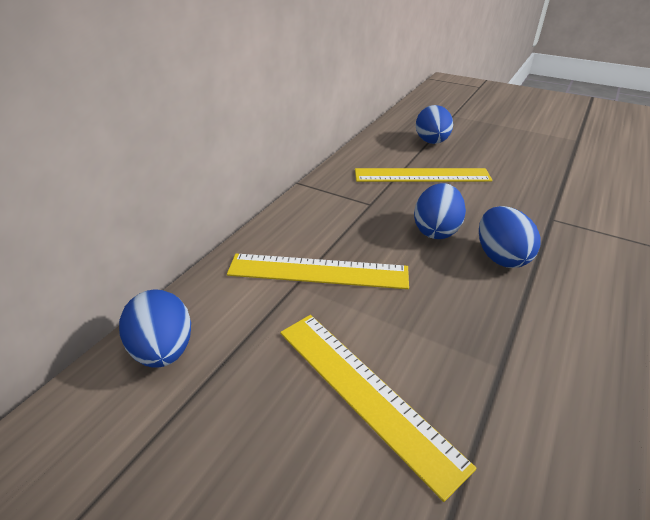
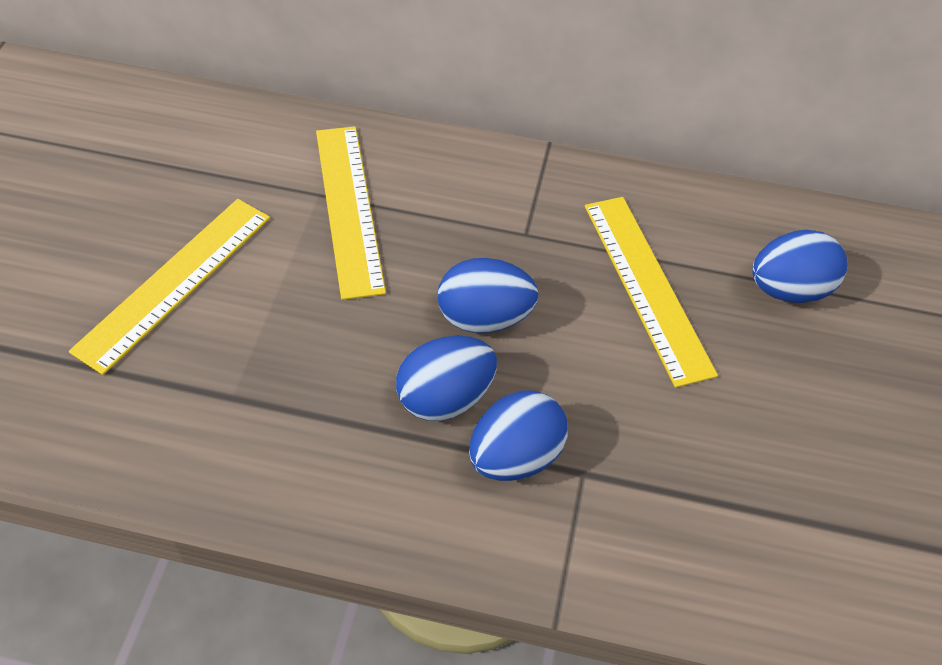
camera: 70 degrees right, 15 degrees up
blue egg [119,289,191,367] -> blue egg moved to [469,391,568,481]

